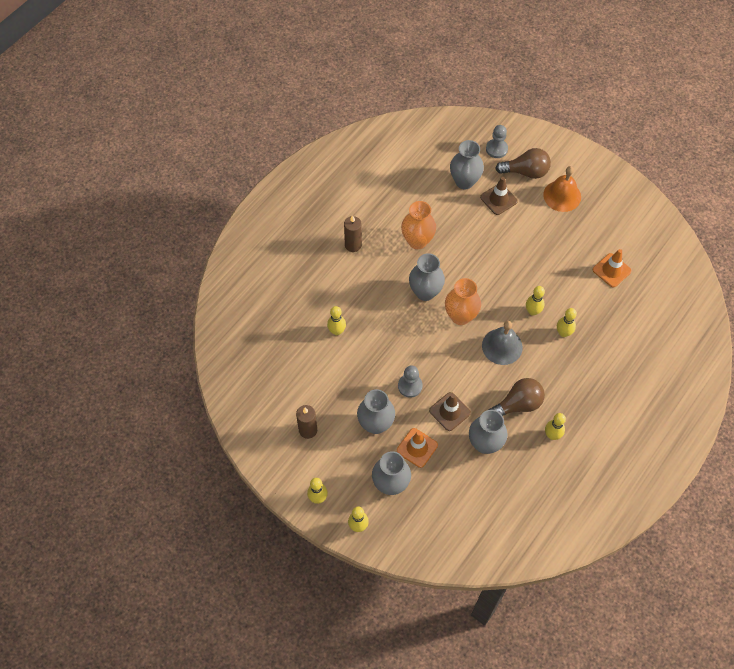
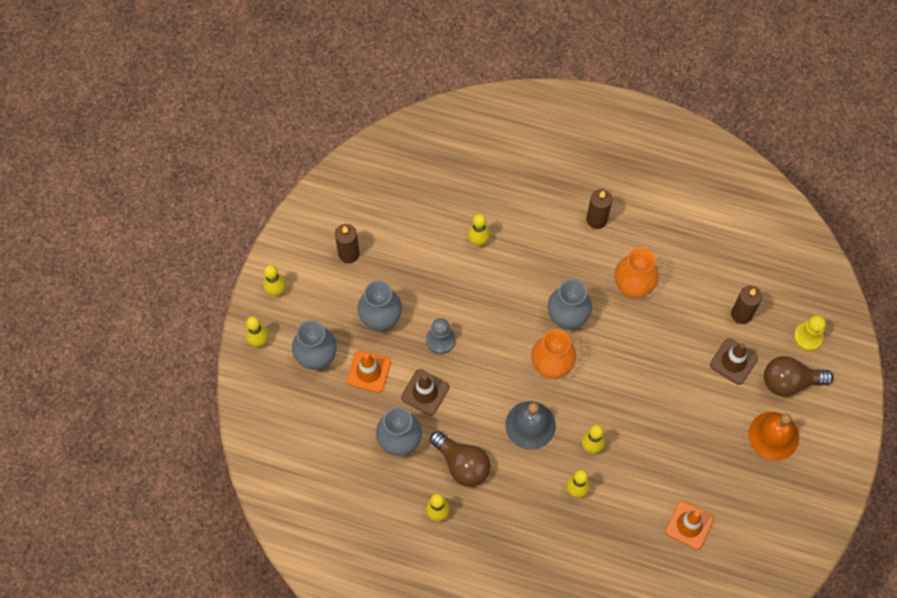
camera: 70 degrees right, 5 degrees up
grey vase [450,140,484,189] -> brown candle [731,286,762,324]
grey pawn [486,125,508,158] -> yellow pawn [794,315,826,351]
brown light bulb [495,148,551,179] -> brown light bulb turned 105 degrees clockwise [764,356,833,397]

